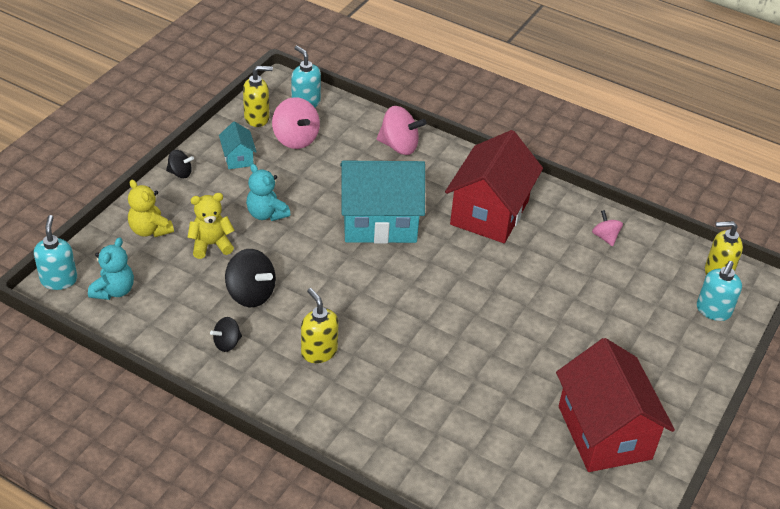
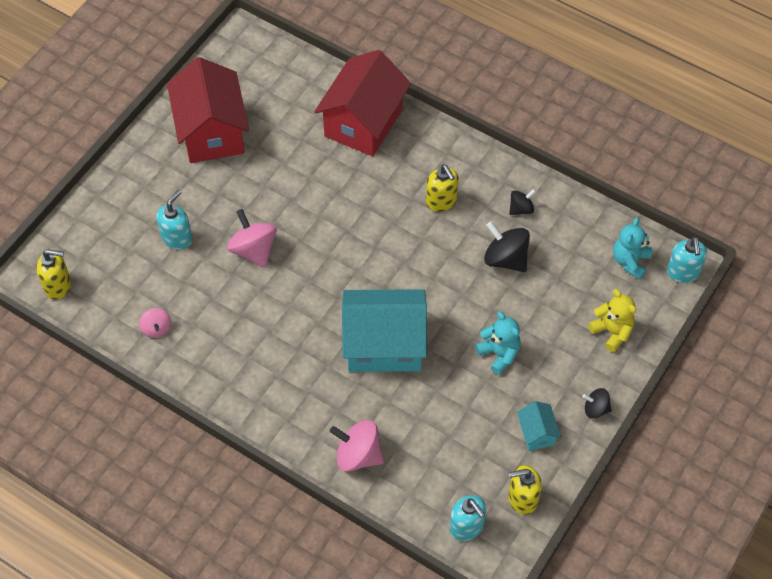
camera: 175 degrees left, 15 degrees up
yellow teddy bear [187,193,235,259] -> none
pink spinning top [272,97,320,149] -> pink spinning top moved to [227,209,277,268]
red house [445,130,543,243] -> red house moved to [314,50,411,156]
turquoise soap dispenser [697,261,742,321] -> turquoise soap dispenser moved to [156,189,192,250]

